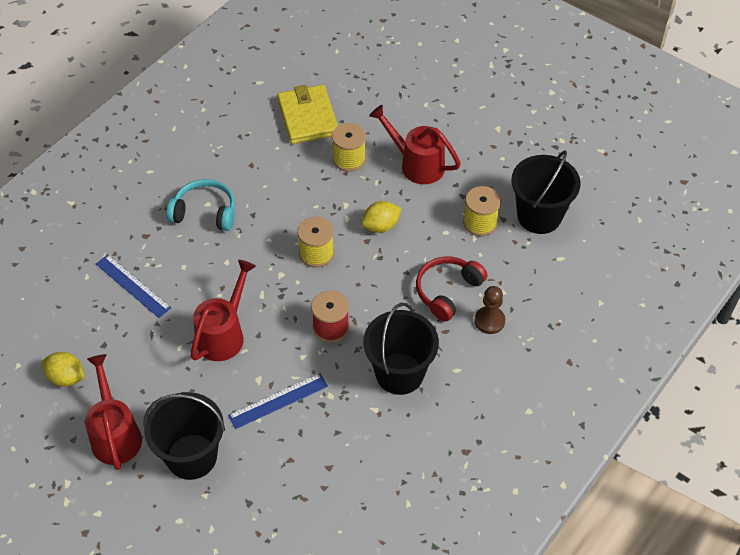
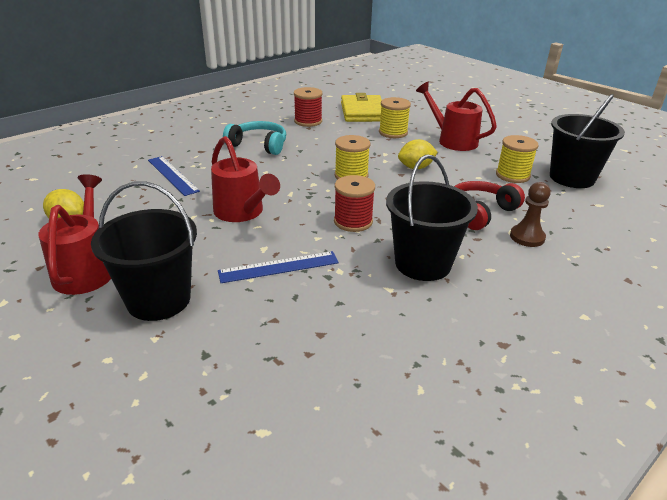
camera: 10 degrees right, 20 degrees down
red watering can [191,260,256,361] -> red watering can turned 105 degrees clockwise [211,136,280,222]
none -> red spool [294,87,322,127]

